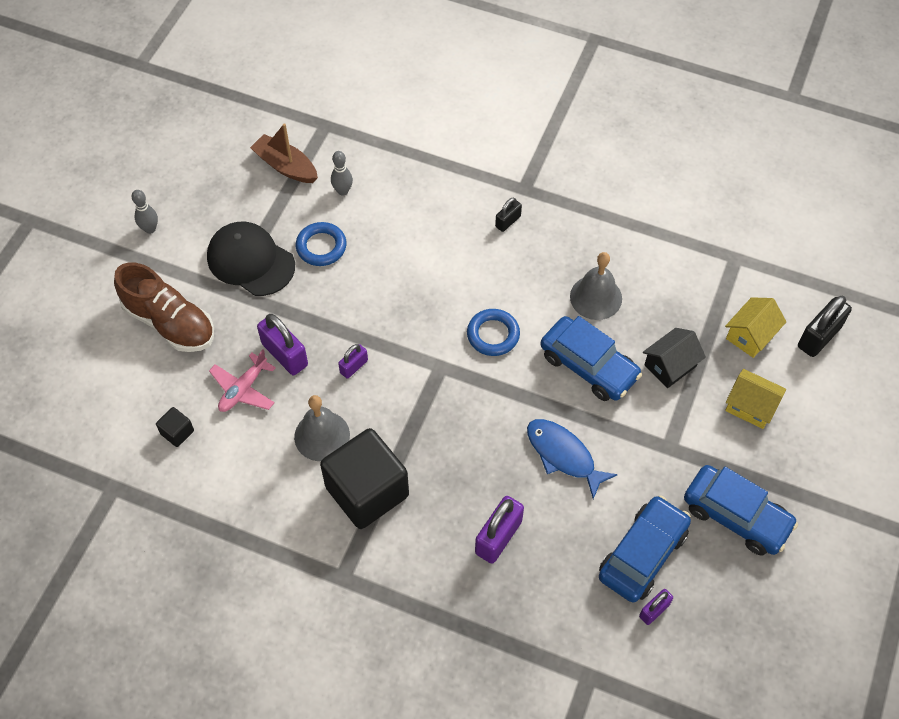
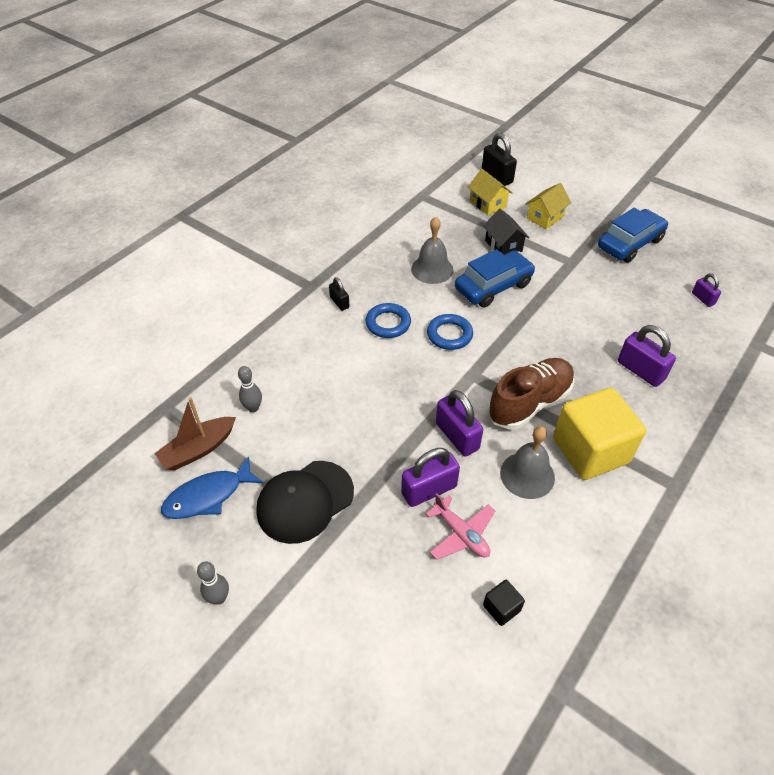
camera: 75 degrees left, 10 degrees down
brown shoe [114,262,214,352] -> brown shoe moved to [488,358,575,430]
blue ring [296,222,347,266] -> blue ring moved to [366,303,411,338]
black cube [320,428,409,529] -> yellow cube [553,388,646,480]
purple padlock [338,344,368,379] -> purple padlock [436,390,483,457], size x1.76
blue fish [527,419,618,499] -> blue fish moved to [161,456,263,519]
blue car [599,495,691,602] -> none

